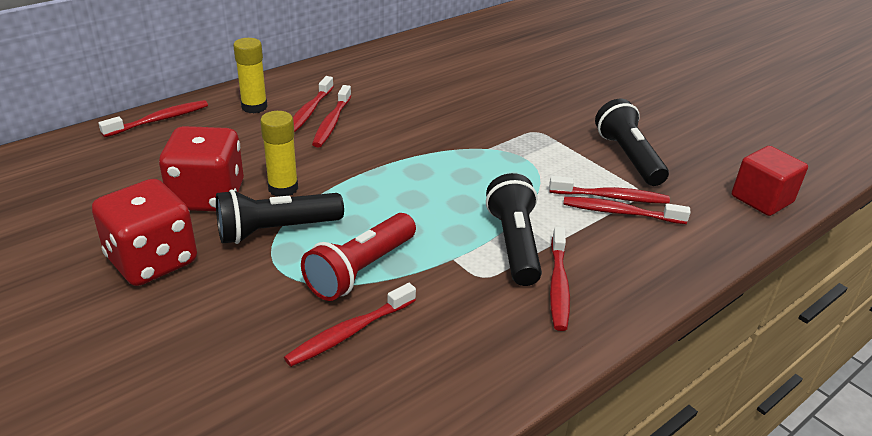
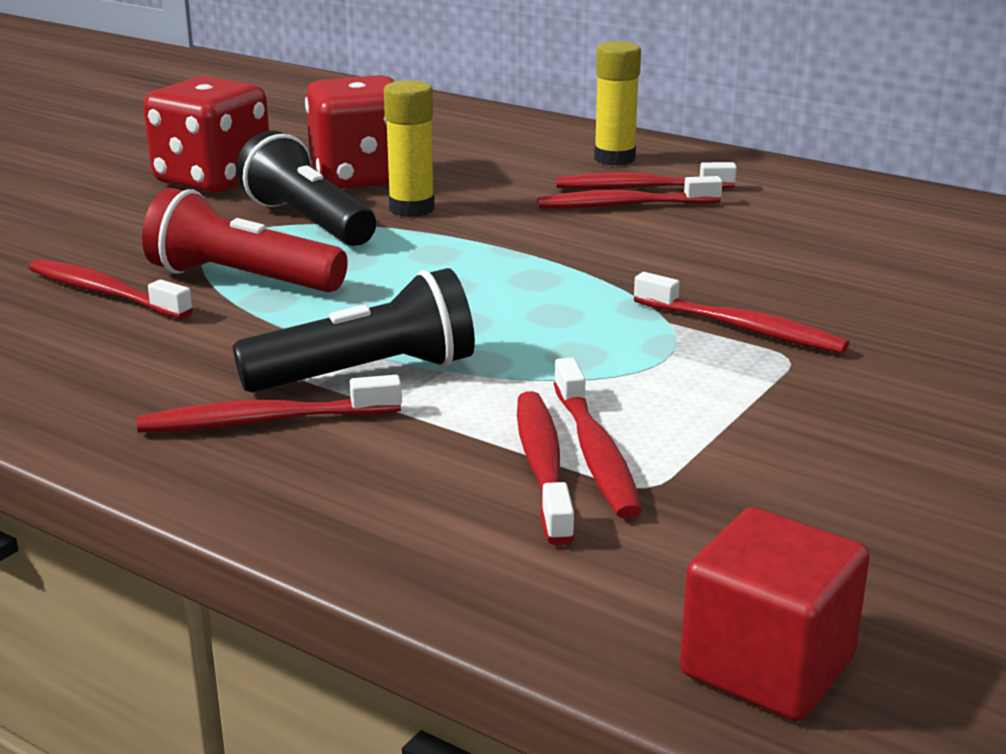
camera: 75 degrees right, 10 degrees down
red toothbrush [98,100,208,137] -> red toothbrush moved to [634,272,849,354]
black flashlight [595,99,669,186] -> none

